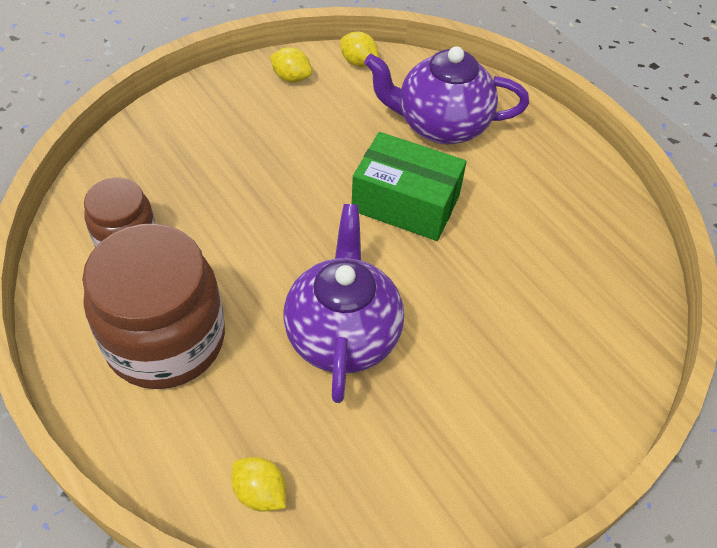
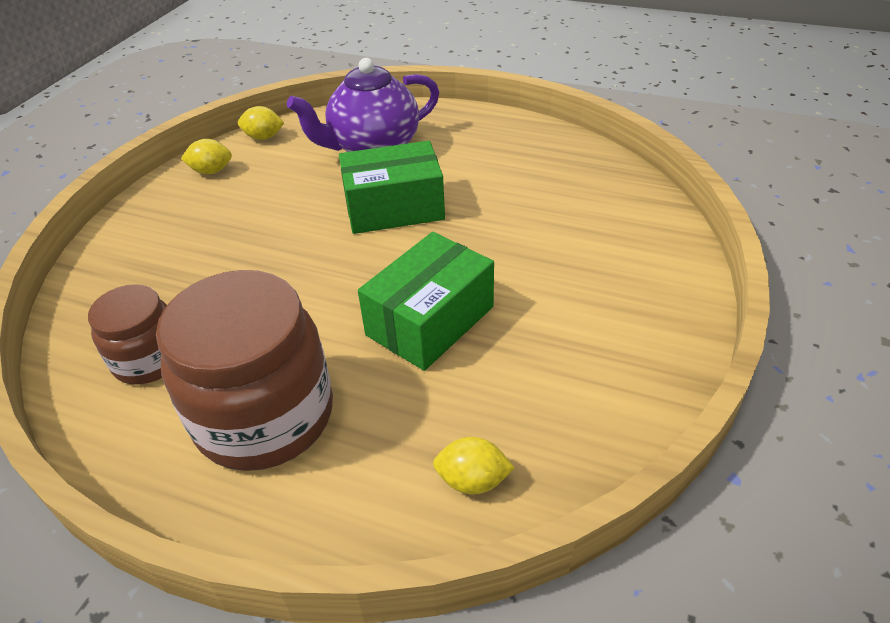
camera: 30 degrees left, 10 degrees down
purple teapot [284,204,404,403] -> green box [358,232,494,371]

